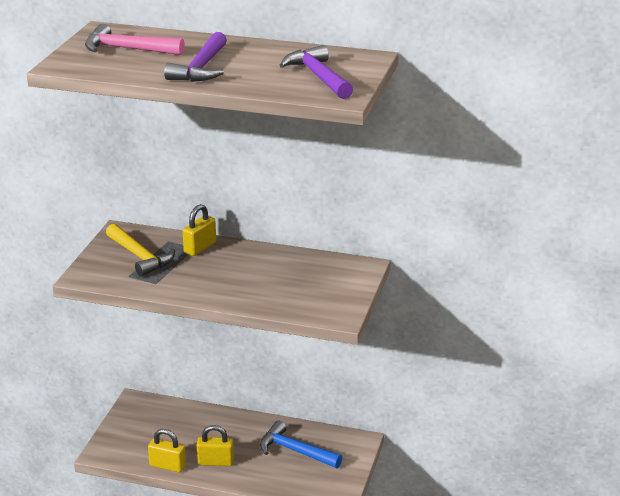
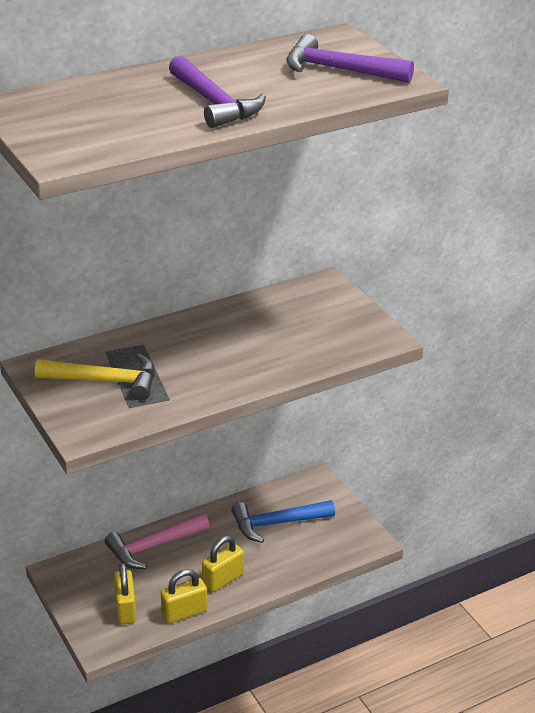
camera: 45 degrees left, 5 degrees up
pink hammer [85,24,185,55] -> pink hammer moved to [105,513,209,569]
yellow padlock [183,204,216,256] -> yellow padlock moved to [114,563,136,625]

